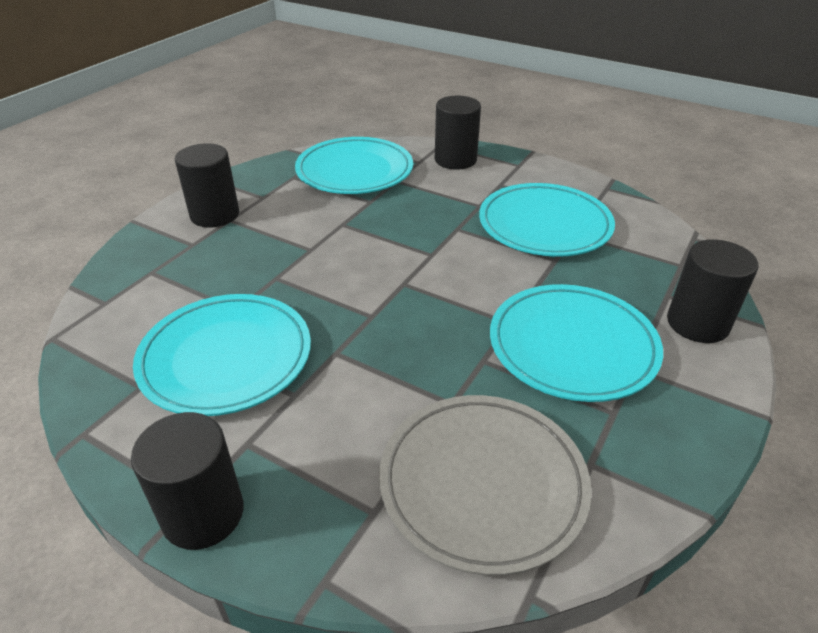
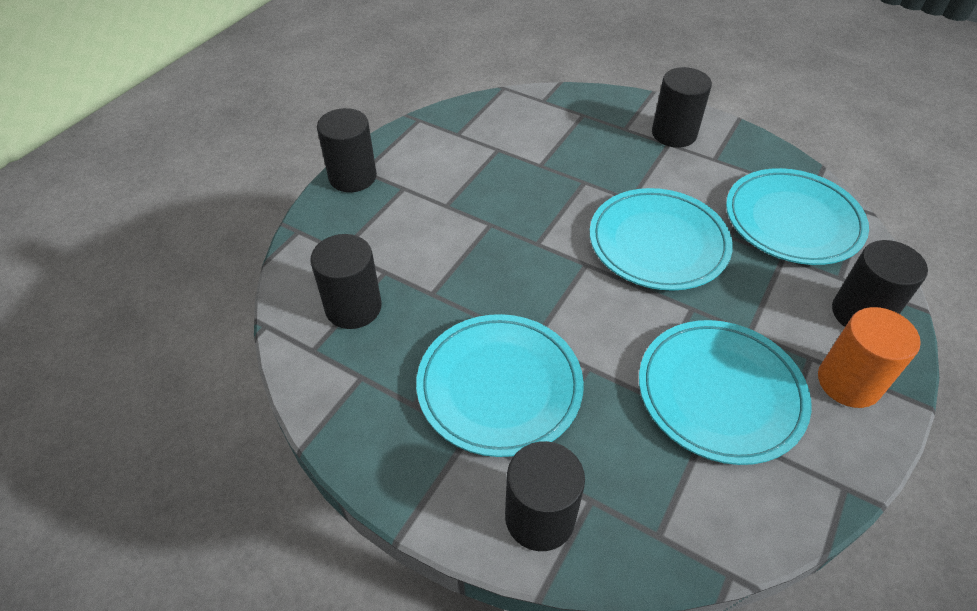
camera: 90 degrees right, 10 degrees up
turquoise plate [133,294,311,416] -> turquoise plate moved to [590,188,733,291]
grey plate [379,395,592,576] -> black cylinder [310,234,381,329]
none -> orange cylinder [818,307,921,408]

